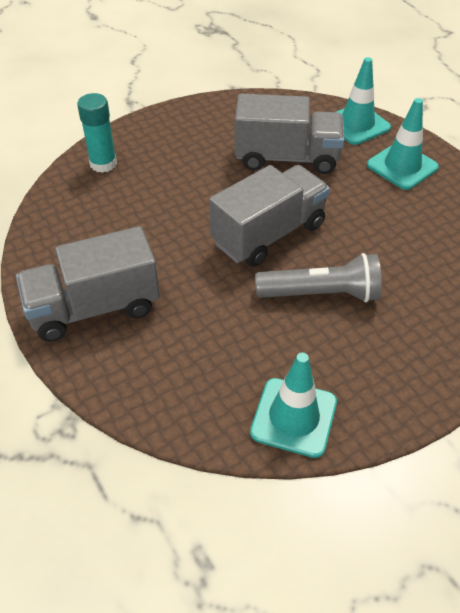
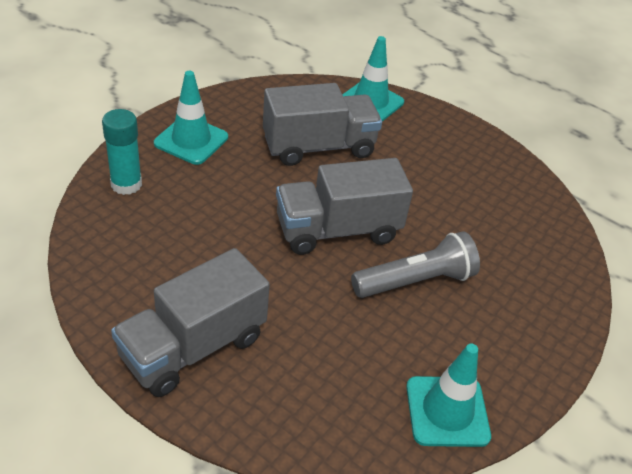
camera: 25 degrees left, 5 degrees down
grey truck [209,165,330,267] -> grey truck turned 135 degrees counterclockwise [276,158,413,255]
turquoise traffic cone [367,98,439,190] -> turquoise traffic cone moved to [154,71,228,165]

